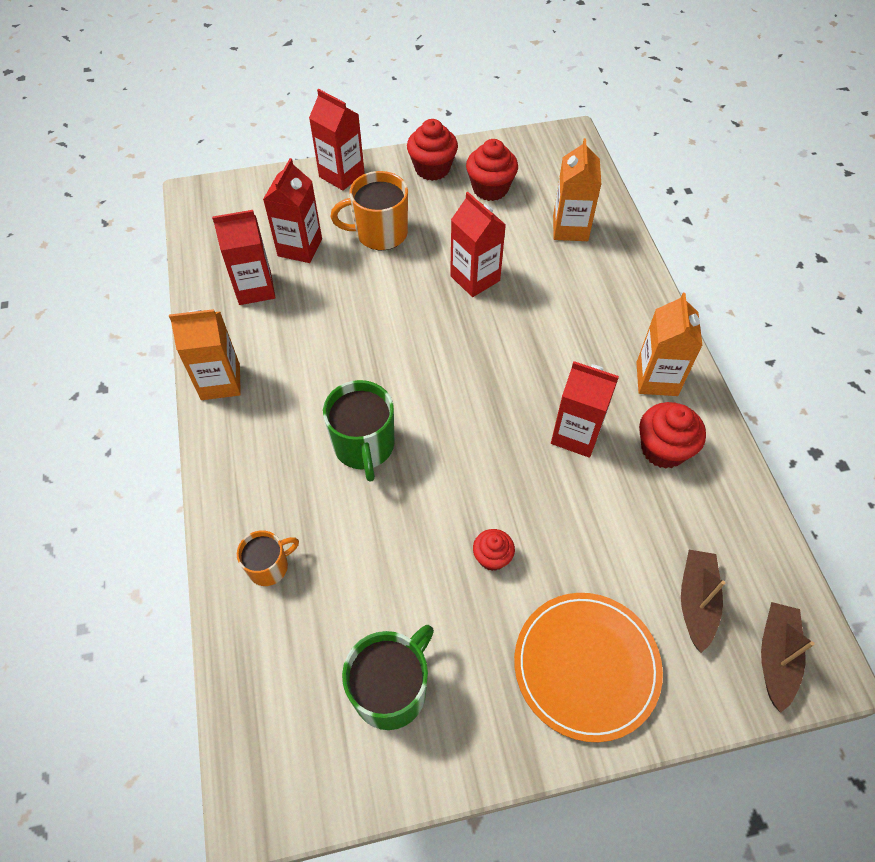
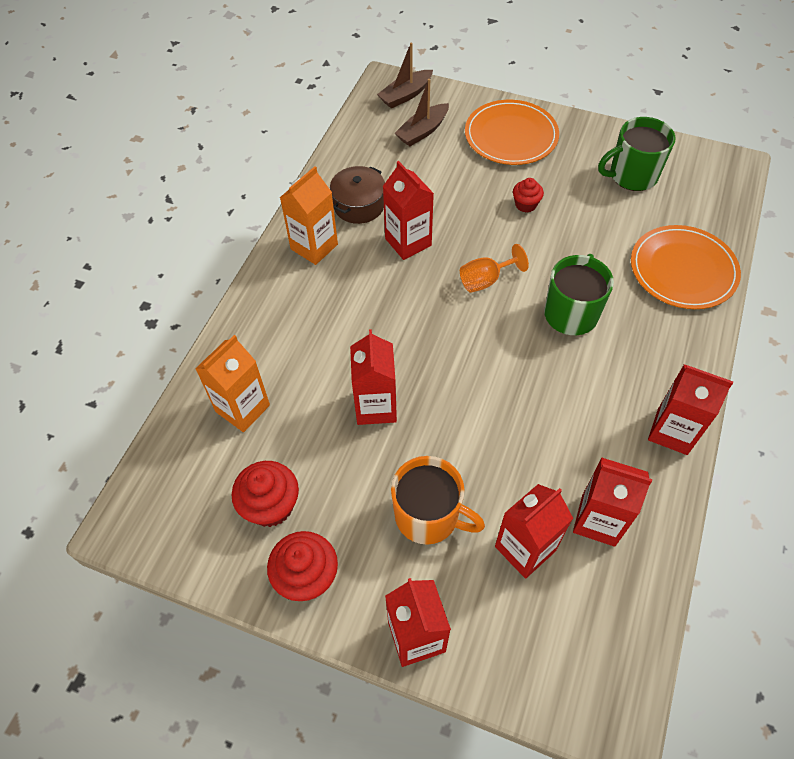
camera: 145 degrees left, 0 degrees up
orange carton [169,309,241,400] -> red carton [648,364,733,455]
orange mug [237,531,299,586] -> orange plate [631,225,741,309]
red cupcake [639,402,706,469] -> brown pot [330,166,385,224]
none -> orange goblet [460,244,529,293]

